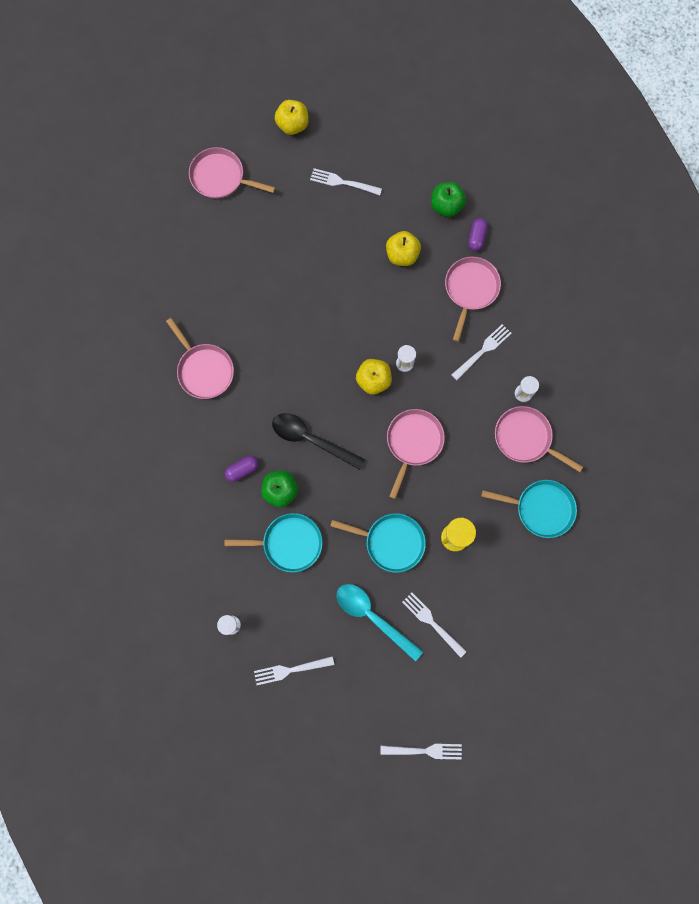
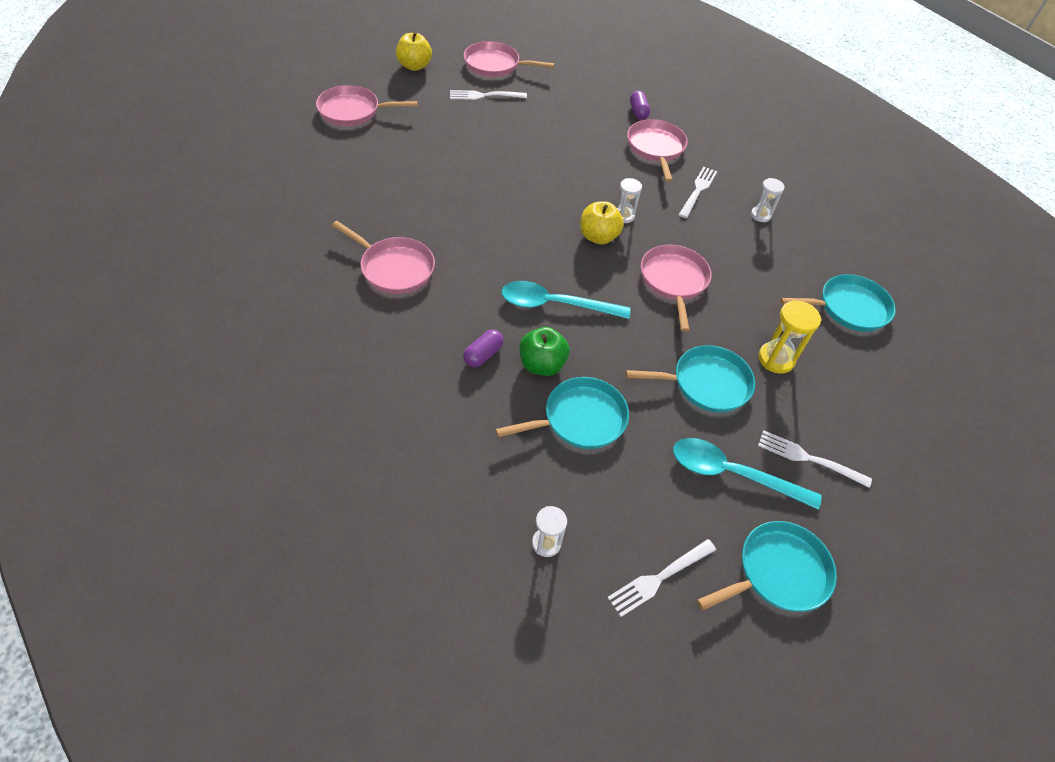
camera: 25 degrees left, 25 degrees down
black spoon [272,413,365,470] -> turquoise spoon [501,281,630,319]
white fork [380,744,462,759] -> none
yellow apple [386,231,421,266] -> none
green apple [431,182,466,217] -> none
pink pan [495,406,583,472] -> pink pan moved to [464,41,555,77]
none -> turquoise pan [697,521,837,612]

